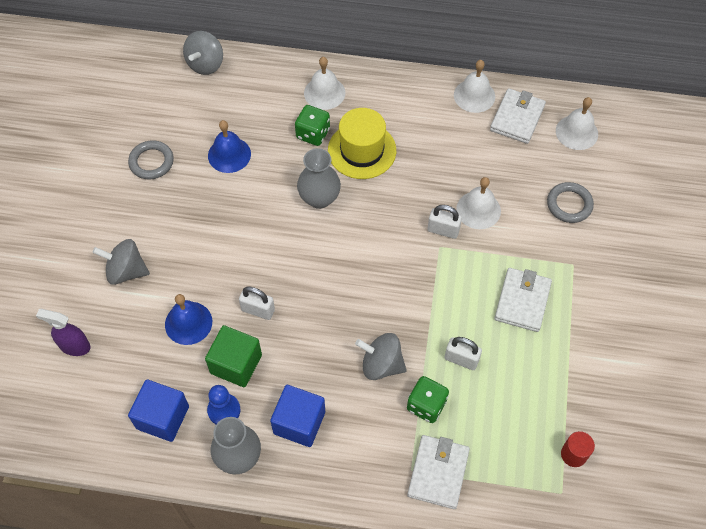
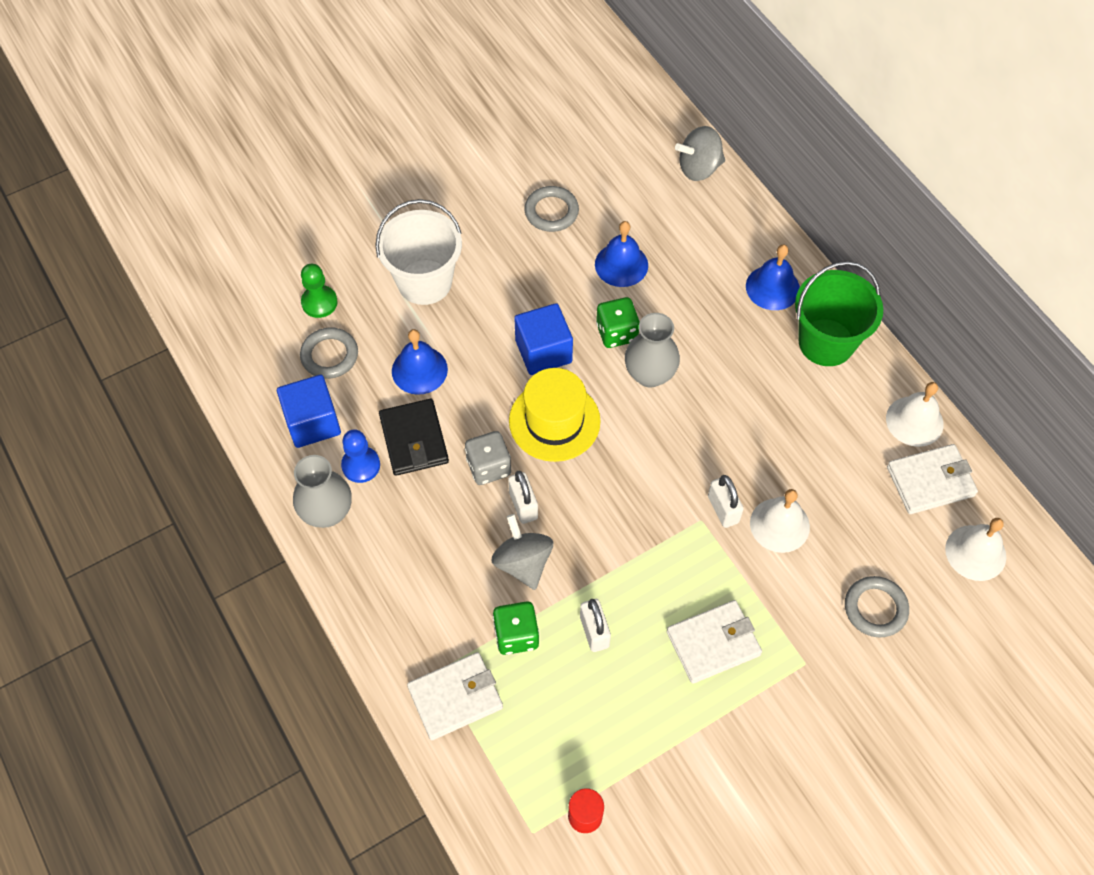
camera: 50 degrees right, 0 degrees up
purple spray bottle [36,309,91,356] -> green pawn [301,264,338,318]
grey spinning top [92,239,150,285] -> white bucket [375,199,462,305]
green cube [205,325,262,387] -> black wallet [379,399,449,476]
white padlock [239,287,275,320] -> white padlock moved to [508,471,538,524]
blue cube [270,385,325,447] -> blue cube moved to [514,303,573,375]
green dice [295,105,330,146] -> green dice moved to [596,297,640,348]
white bell [304,57,345,110] -> blue bell [746,245,800,310]
yellow hat [328,108,396,179] -> yellow hat moved to [509,368,601,462]
none -> grey ring [300,327,358,379]
none -> grey dice [465,431,511,485]
none -> green bucket [795,261,883,366]

